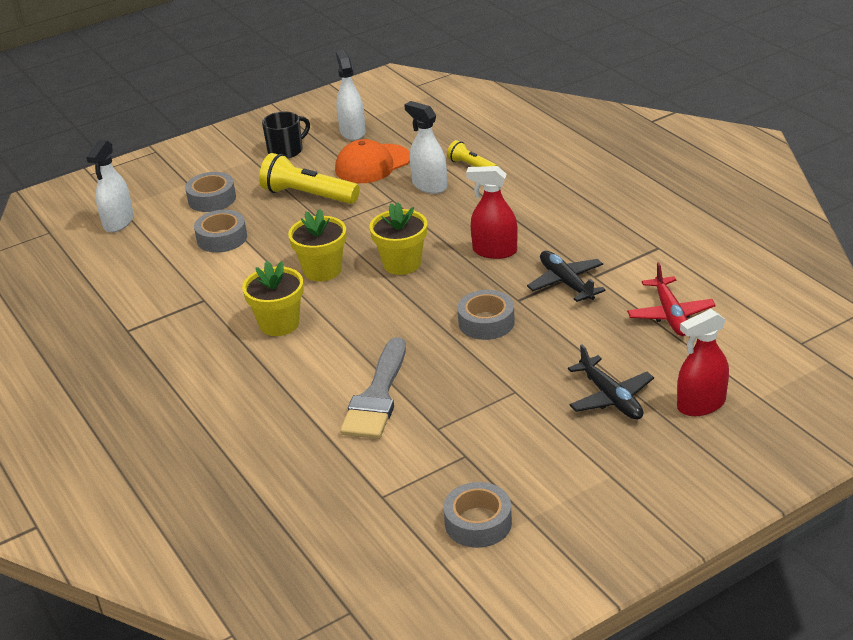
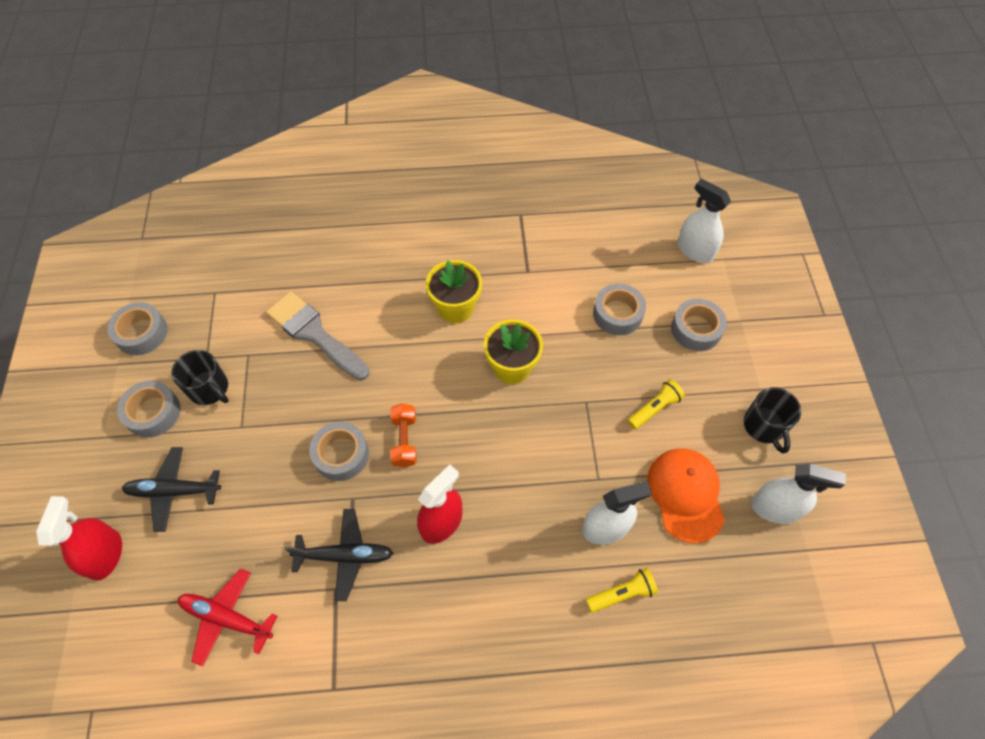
camera: 115 degrees right, 25 degrees up
yellow flashlight [259,153,360,204] -> yellow flashlight [628,379,685,429], size x0.56
yellow flower pot [369,202,427,275] -> none
none -> grey tape [117,380,181,438]
none -> black mug [171,350,229,405]
none -> orange dumbbell [390,404,417,467]

